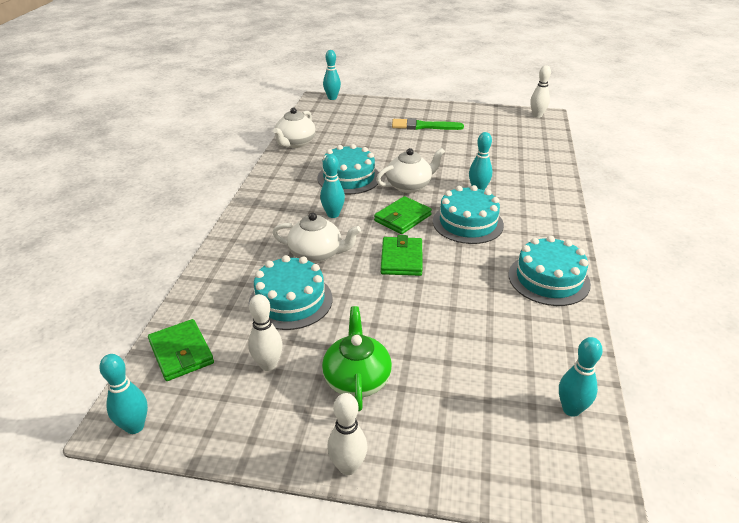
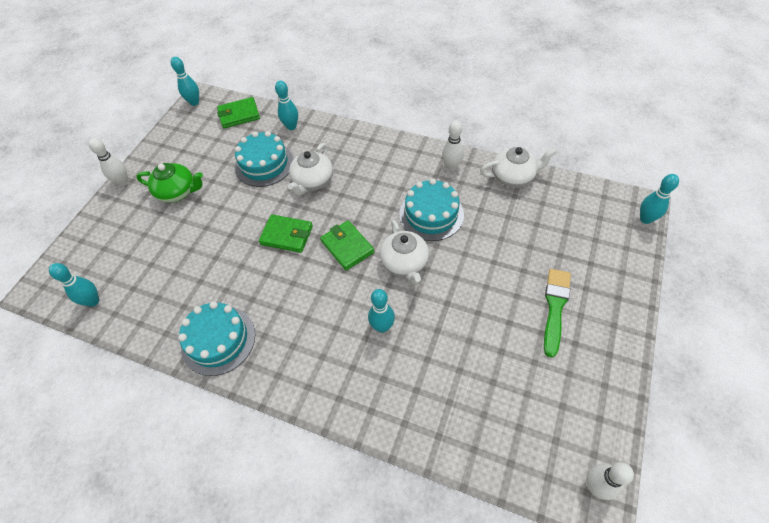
camera: 105 degrees right, 20 degrees up
white bowling pin [248,294,283,371] -> white bowling pin moved to [442,120,464,170]
white teapot [273,108,316,148] -> white teapot turned 135 degrees clockwise [480,147,557,188]
turquoise bowling pin [320,154,345,218] -> turquoise bowling pin moved to [275,80,298,130]
turquoise cake [433,185,504,244] -> none

